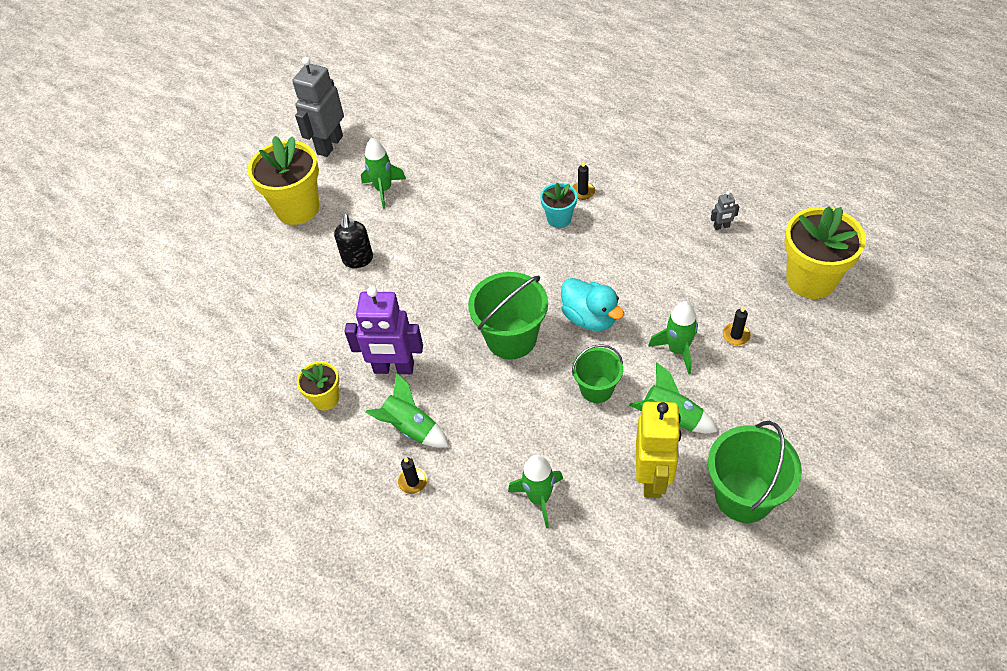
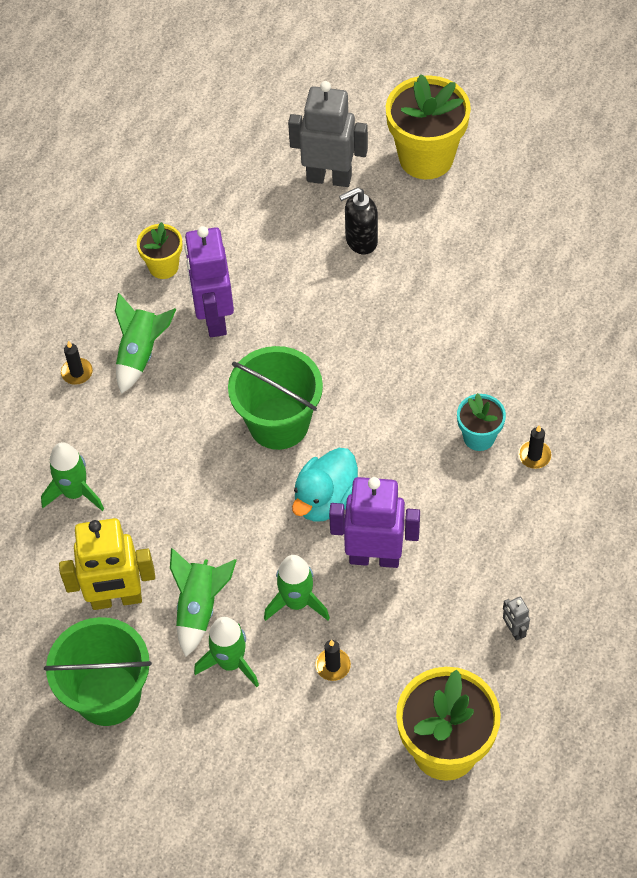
camera: 75 degrees right, 5 degrees up
grey robot [292,57,344,157] -> grey robot moved to [288,81,368,187]
green rocket [361,138,406,208] -> green rocket moved to [194,617,259,687]
green bucket [572,344,623,403] -> none
none -> purple robot [329,477,420,568]

